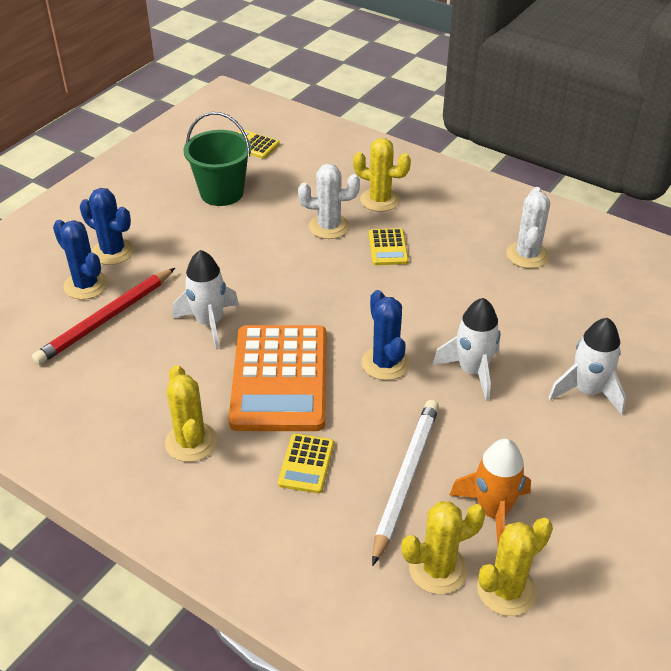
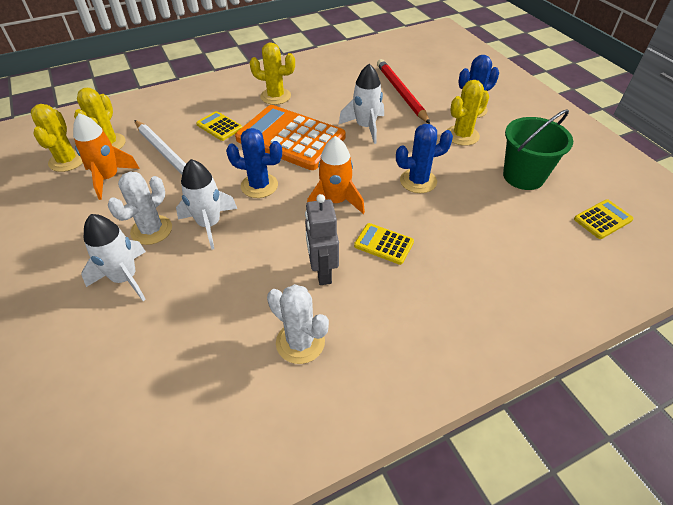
camera: 120 degrees right, 5 degrees up
blue cactus [53,220,108,300] -> blue cactus moved to [396,124,453,193]
white cactus [298,164,360,239] -> white cactus moved to [108,172,172,245]
yellow cactus [353,138,411,212] -> yellow cactus moved to [447,80,489,146]
none -> grey robot [305,194,339,285]
none -> orange rocket [307,136,365,214]

